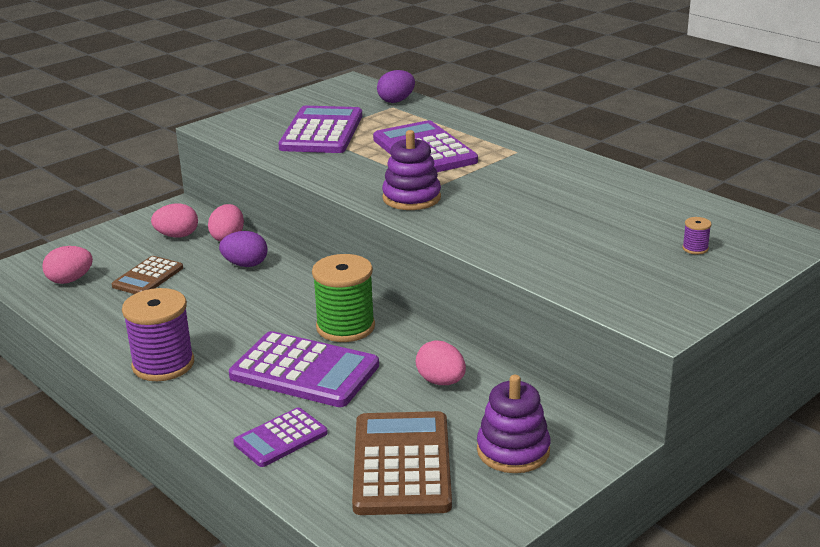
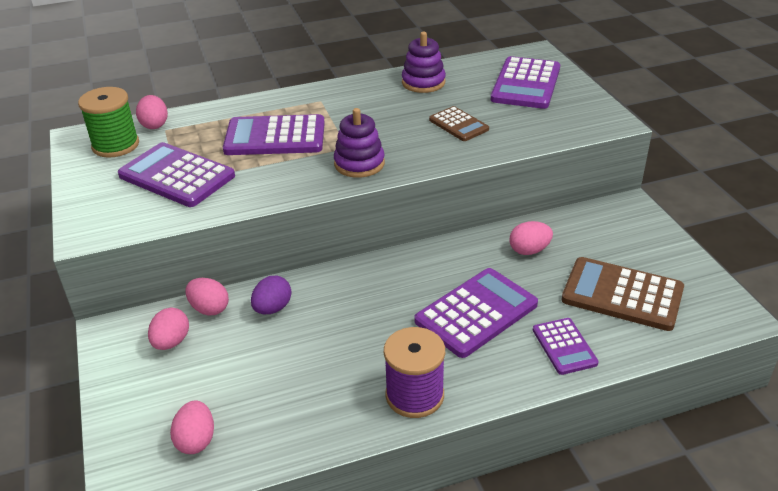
camera: 65 degrees left, 10 degrees up
brown calculator [111,256,183,294] -> brown calculator moved to [429,106,489,141]
green spool [312,254,375,342] -> green spool moved to [78,87,139,158]
purple egg [377,70,415,103] -> pink egg [136,95,168,129]
purple stacking toy [477,375,550,473] -> purple stacking toy moved to [402,32,446,93]
purple spool [682,217,711,254] -> purple calculator [491,56,560,109]

